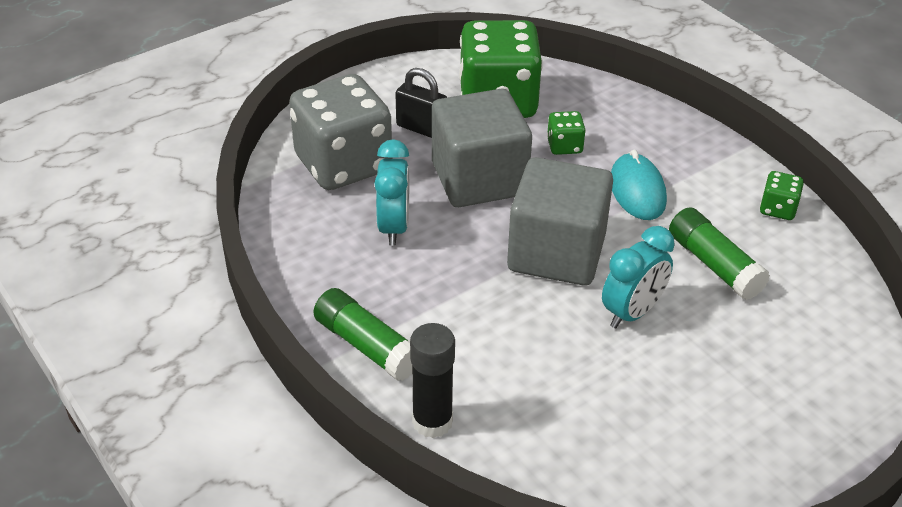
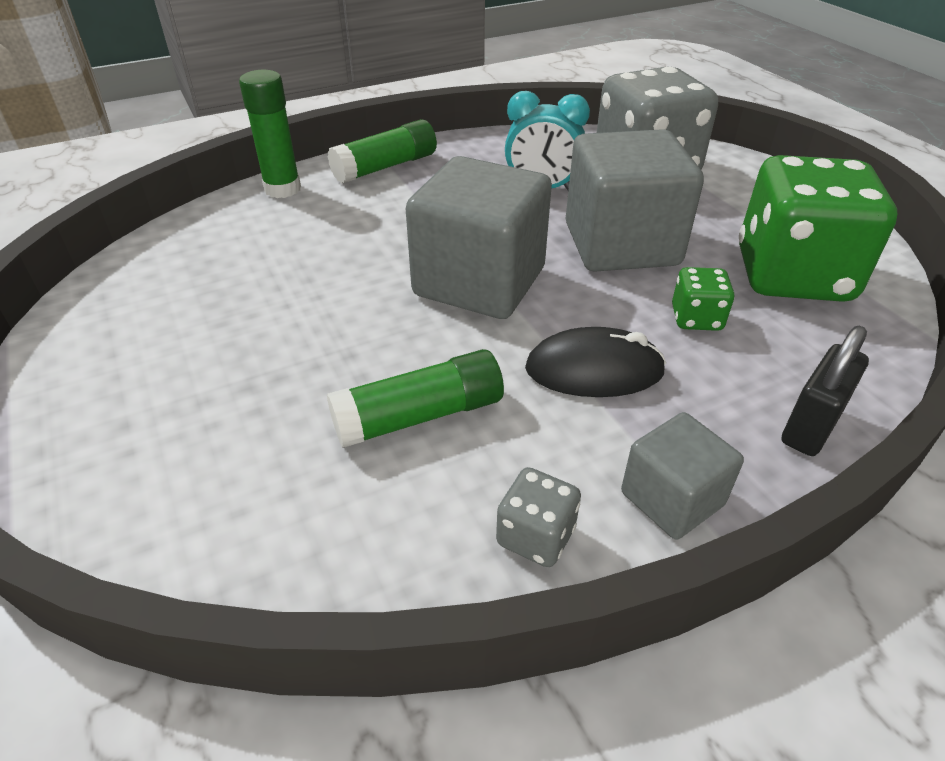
camera: 100 degrees right, 0 degrees up
black padlock [395,68,447,138] -> black padlock moved to [781,326,869,456]
black glue stick [410,323,455,438] -> green glue stick [239,70,301,198]
turquoise clock [602,226,675,328] -> none
turquoise mouse [611,150,667,220] -> black mouse [525,327,666,397]
green dice [760,171,804,220] -> grey dice [496,467,581,567]
none -> grey cube [621,412,744,540]

